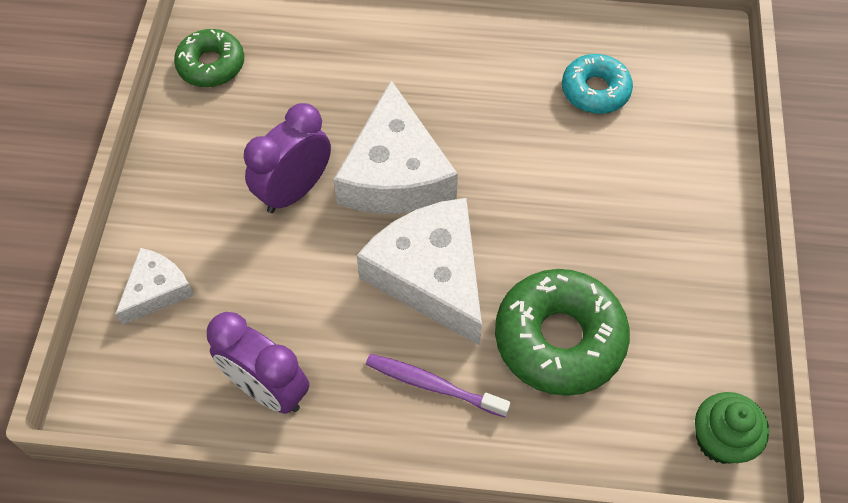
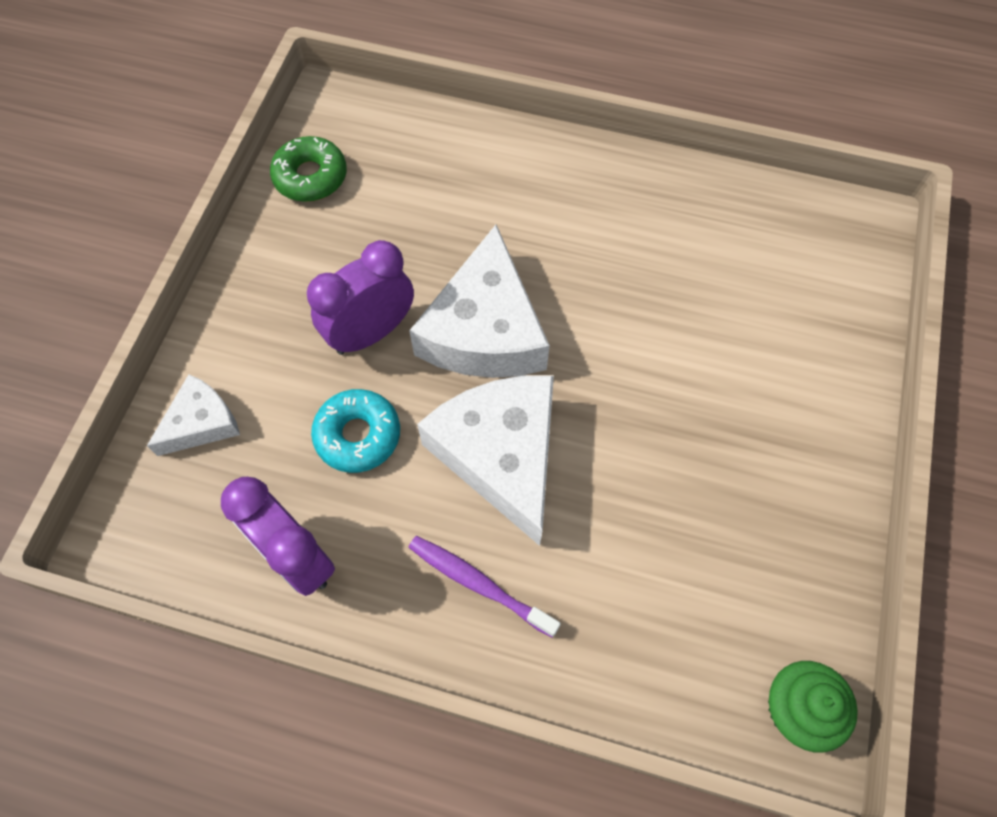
camera: 10 degrees right, 5 degrees up
green donut [495,269,630,396] -> none
turquoise donut [562,54,633,114] -> turquoise donut moved to [311,389,400,473]

